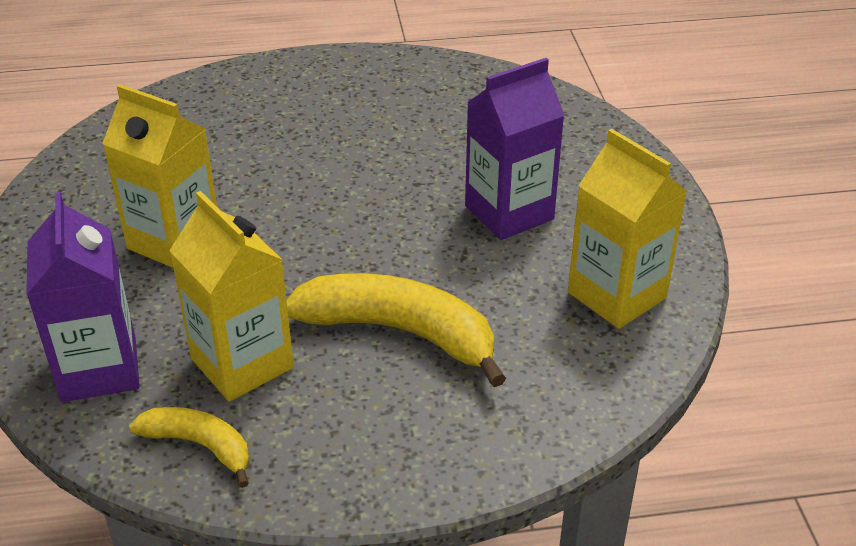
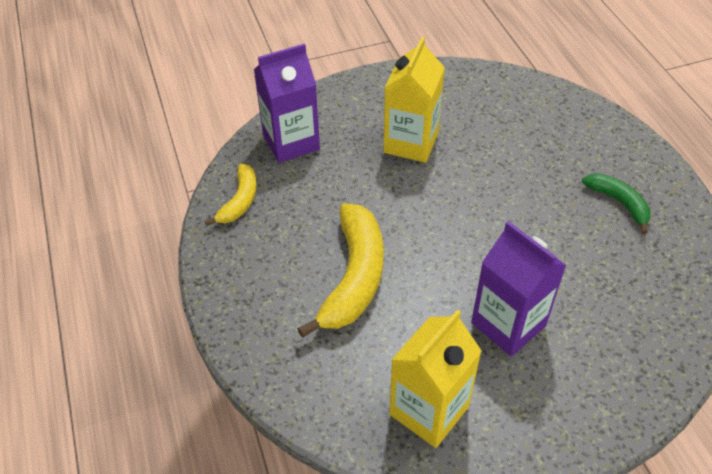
camera: 80 degrees right, 10 degrees up
yellow carton [169,191,294,402] -> none
none -> green banana [582,173,651,234]

